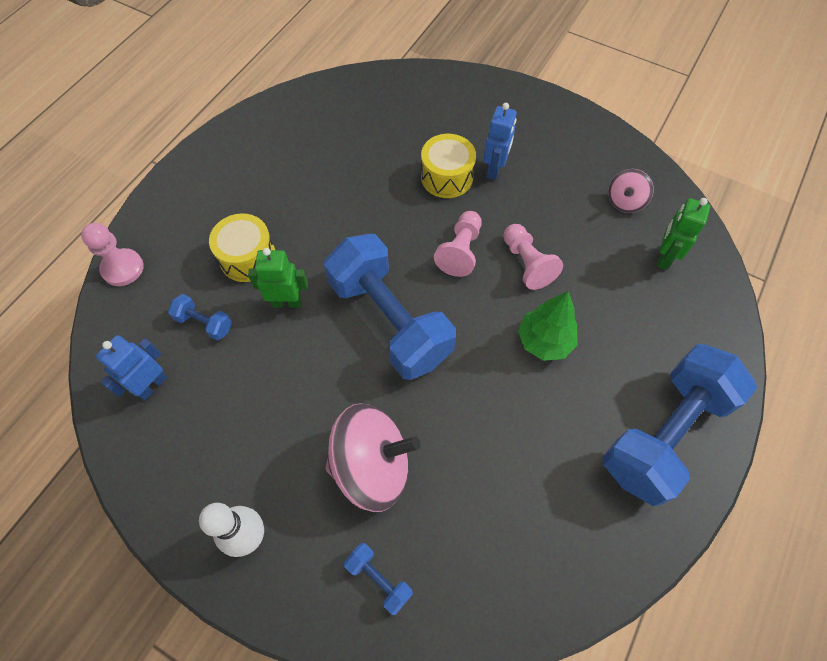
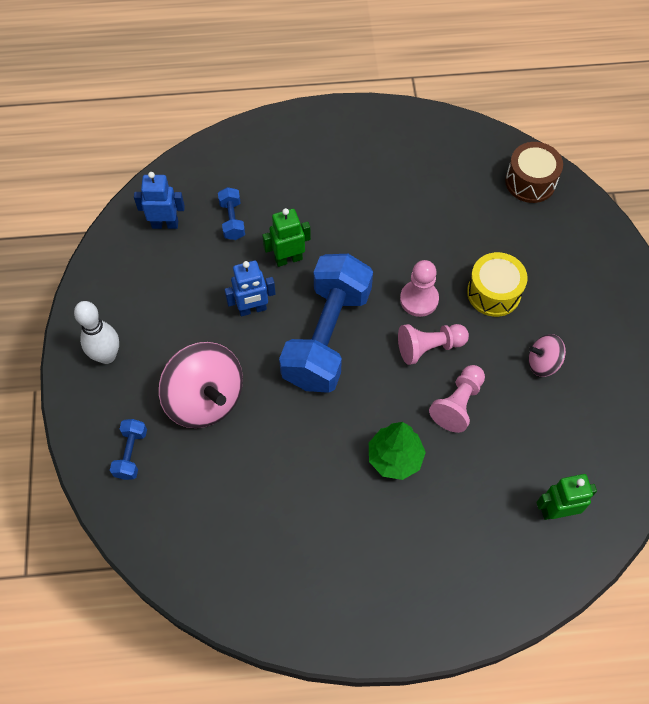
camera: 55 degrees right, 0 degrees up
pink pawn [81,223,144,286] -> pink pawn moved to [400,260,439,317]
yellow drum [209,213,275,282] -> none
green robot [248,248,308,308] -> green robot turned 75 degrees counterclockwise [262,208,311,267]
blue robot [483,103,517,180] -> blue robot moved to [225,261,276,316]
blue dumbbell [602,344,757,506] -> none
pink spinning top [608,169,654,213] -> pink spinning top moved to [528,334,566,377]
none -> brown drum [505,142,563,203]

